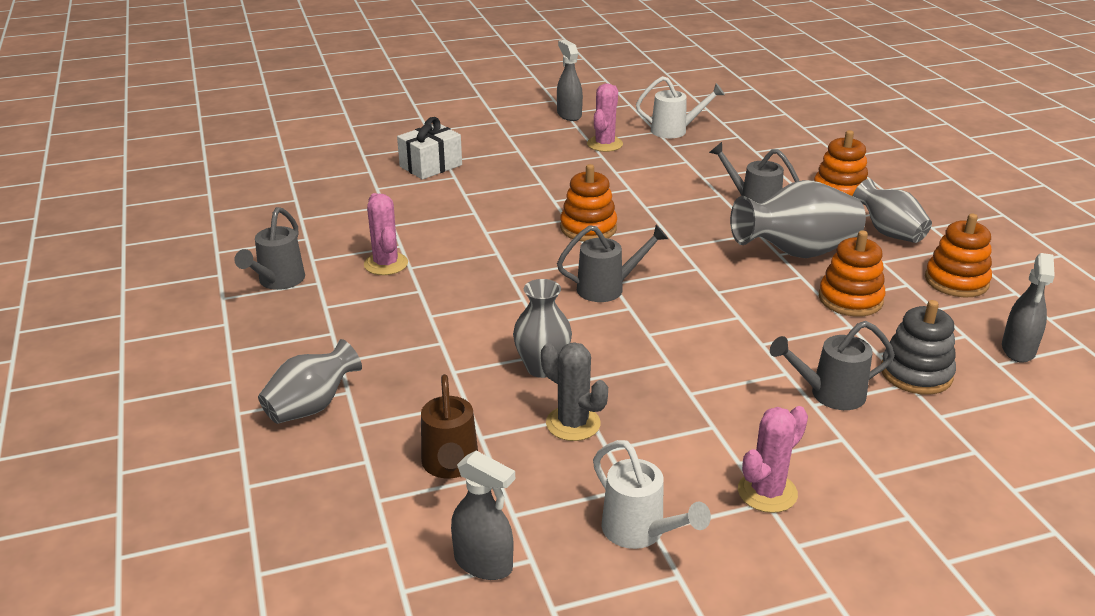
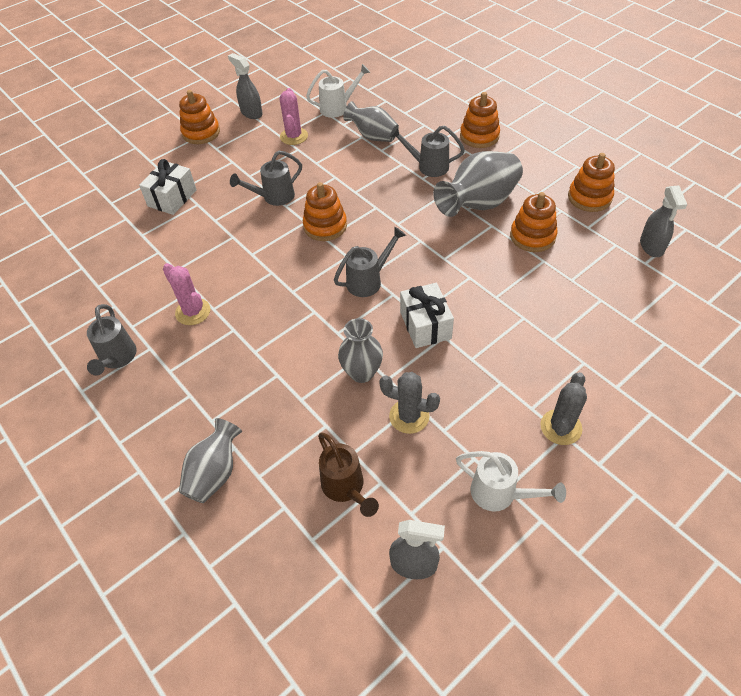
camera: 20 degrees left, 20 degrees up
pink cactus [738,406,808,513] -> grey cactus [540,372,587,445]
grey watering can [770,321,895,410] -> grey watering can moved to [230,150,302,206]
grey vase [853,179,932,243] -> grey vase moved to [343,101,399,142]
grey stacking toy [881,300,956,395] -> none
none -> orange stacking toy [179,90,220,144]
none -> white gift [400,283,454,348]

